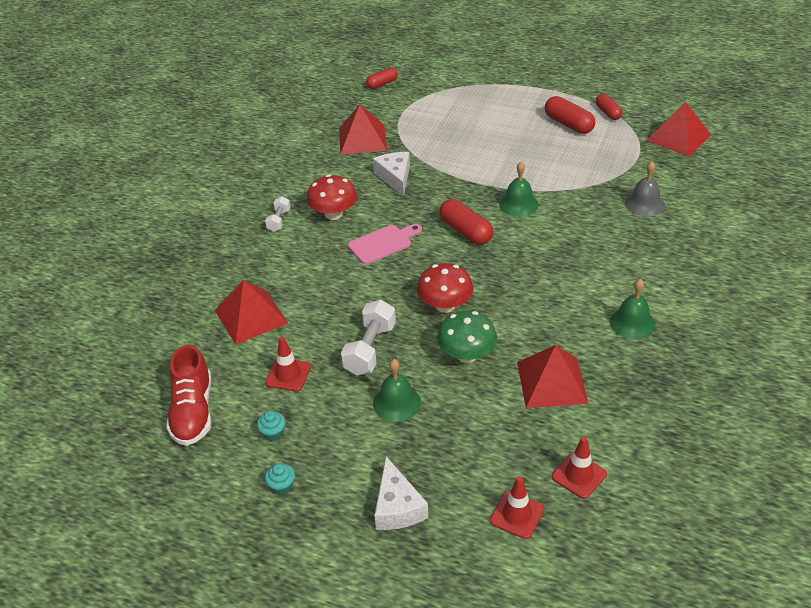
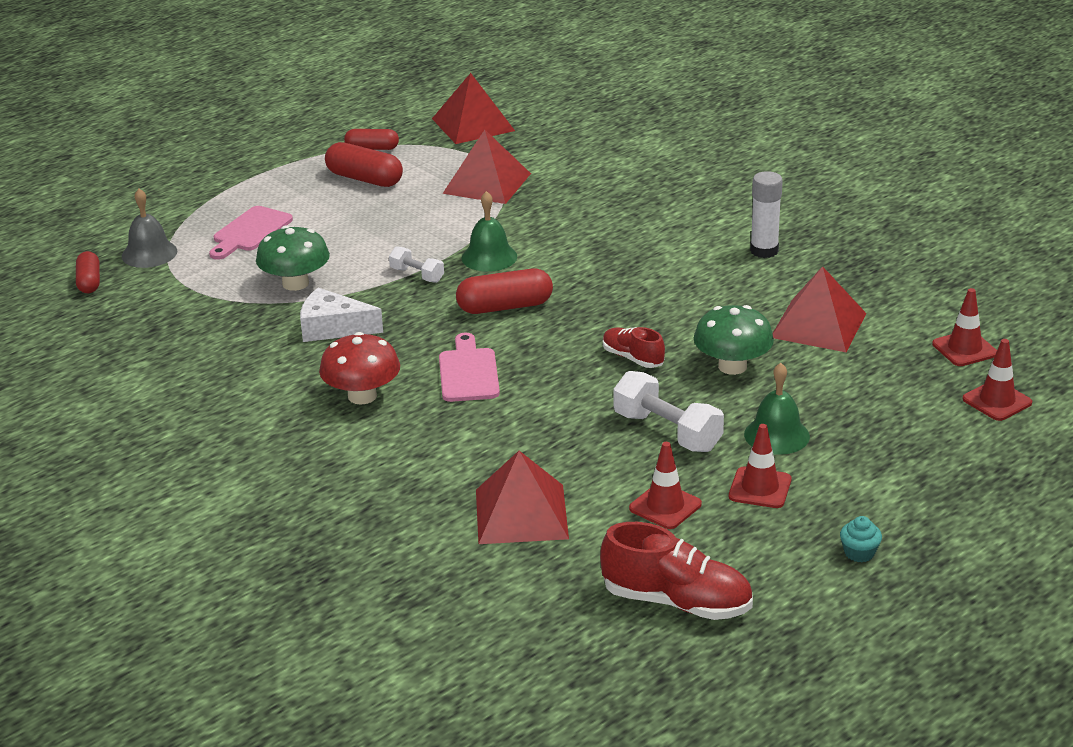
camera: 65 degrees left, 10 degrees down
turquoise cupcake [257,411,286,441] -> none
white dumbbell [265,196,291,232] -> white dumbbell moved to [389,246,444,283]
red pyramid [339,104,387,154] -> red pyramid moved to [442,130,531,204]
white cheese [374,457,428,530] -> none
red mushroom [417,263,473,313] -> red shoe [603,327,665,368]
red capsule [545,96,595,134] -> red capsule turned 45 degrees clockwise [325,142,403,187]
green bell [610,279,656,339] -> white glue stick [750,171,783,258]
grey bell [625,161,665,216] -> grey bell moved to [122,189,177,268]
none -> pink cutting board [209,206,293,260]
none -> green mushroom [256,225,330,291]
none -> red traffic cone [729,424,791,508]

